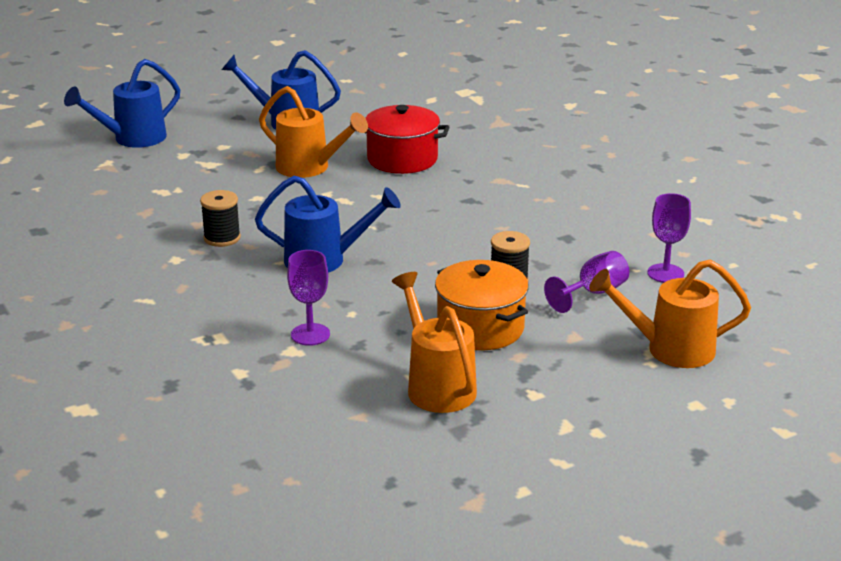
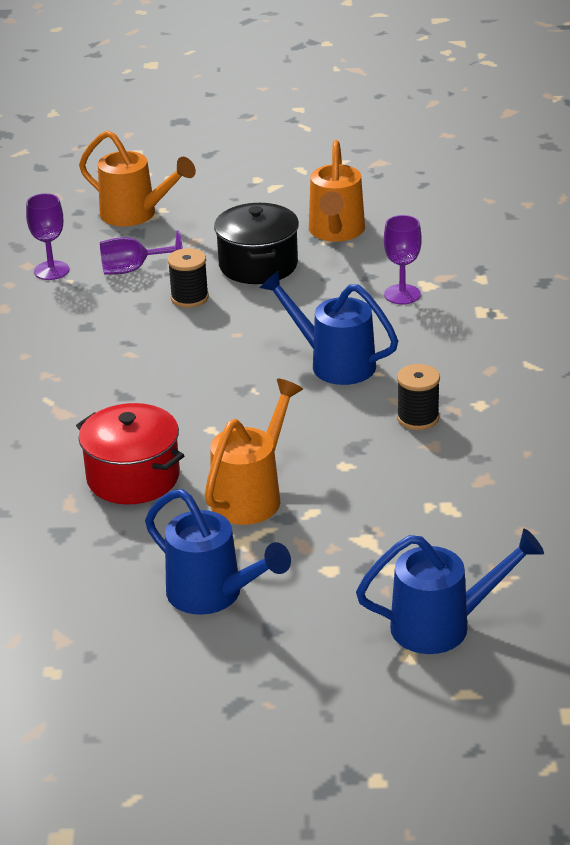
camera: 150 degrees left, 5 degrees up
orange watering can [259,86,368,178] -> orange watering can turned 60 degrees clockwise [205,379,303,525]
orange pot [435,260,529,350] -> black pot [214,203,299,284]

